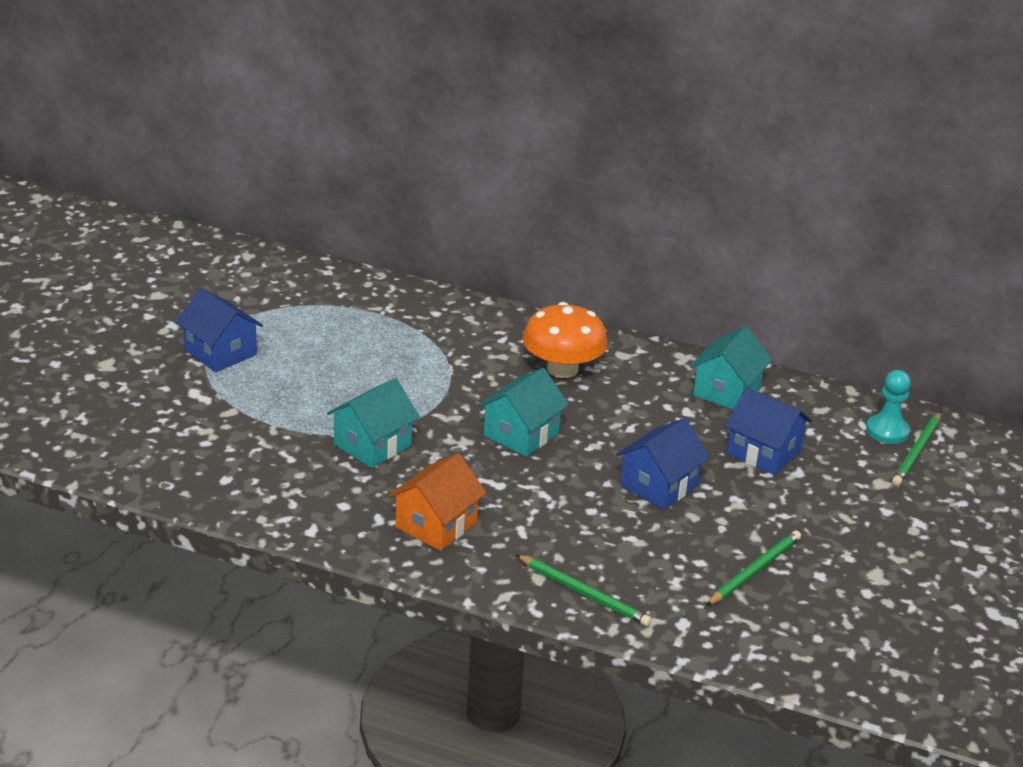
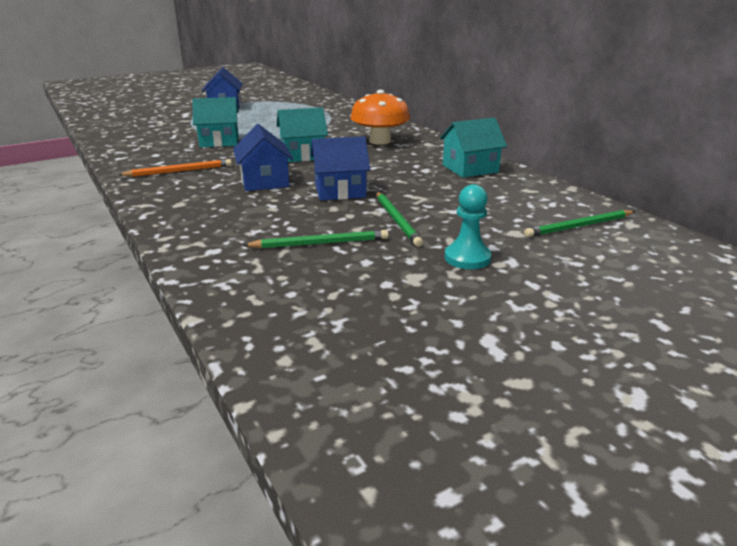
camera: 40 degrees right, 5 degrees down
orange house [388,453,487,551] -> orange pencil [118,159,232,177]
green pencil [516,555,652,626] -> green pencil moved to [377,192,423,247]
blue house [725,387,812,475] -> blue house moved to [233,124,293,191]
turquoise pawn [866,370,911,444] -> turquoise pawn moved to [445,184,492,269]

